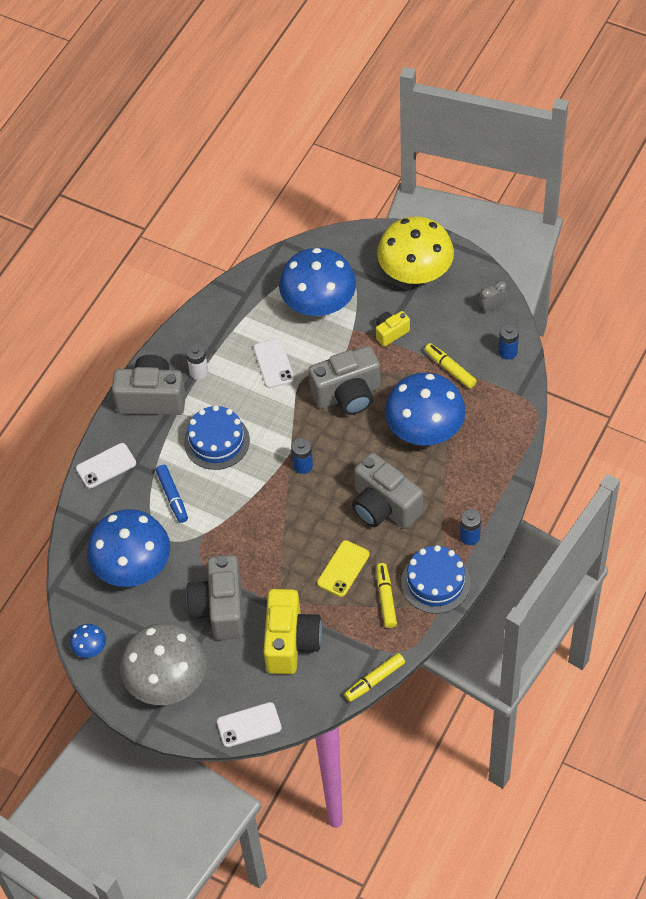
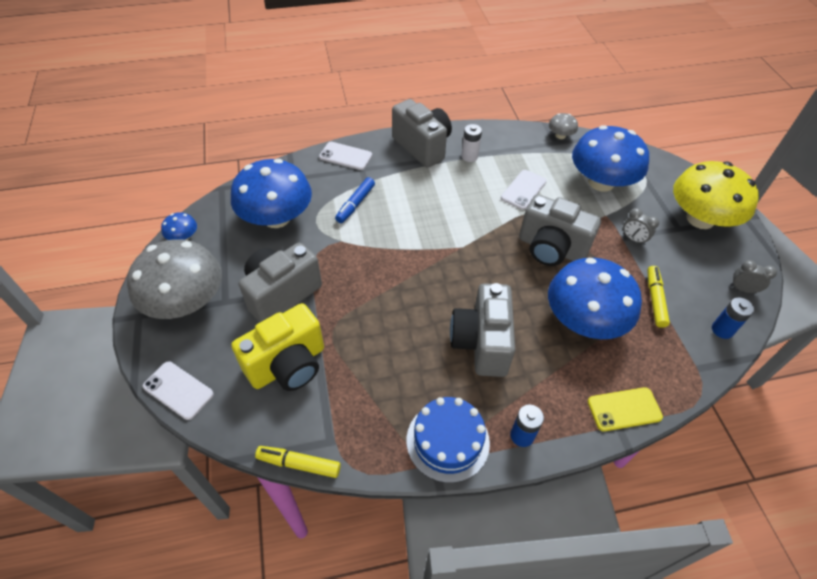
camera: 45 degrees right, 5 degrees down
blue cake [184,405,250,470] -> none
blue battery [292,438,313,474] -> none
yellow phone [317,540,370,597] -> yellow phone moved to [588,387,663,431]
yellow camera [376,311,410,347] -> grey clock [623,208,659,245]
yellow marker [376,563,397,628] -> none
none -> grey mushroom [549,113,578,139]

